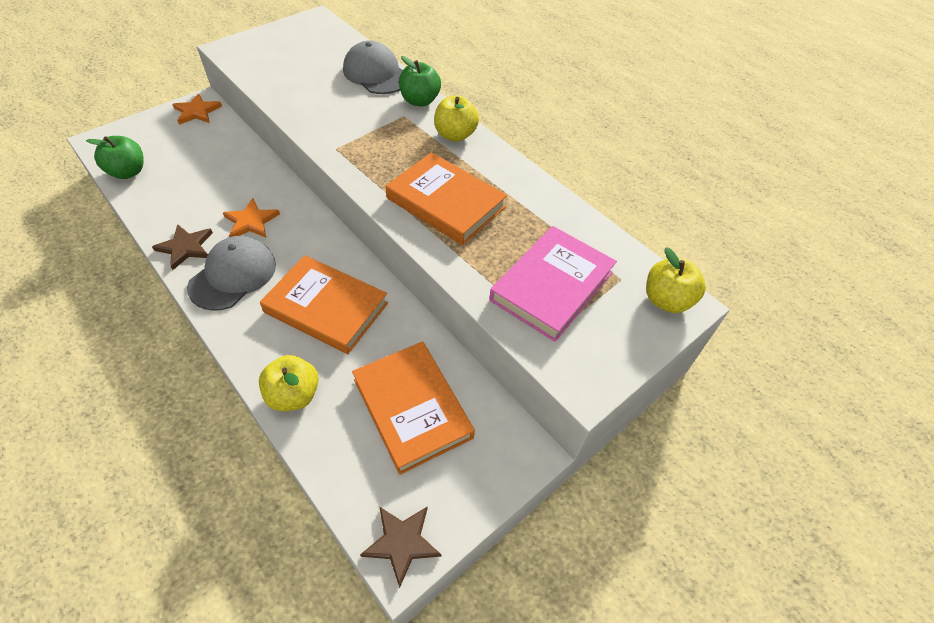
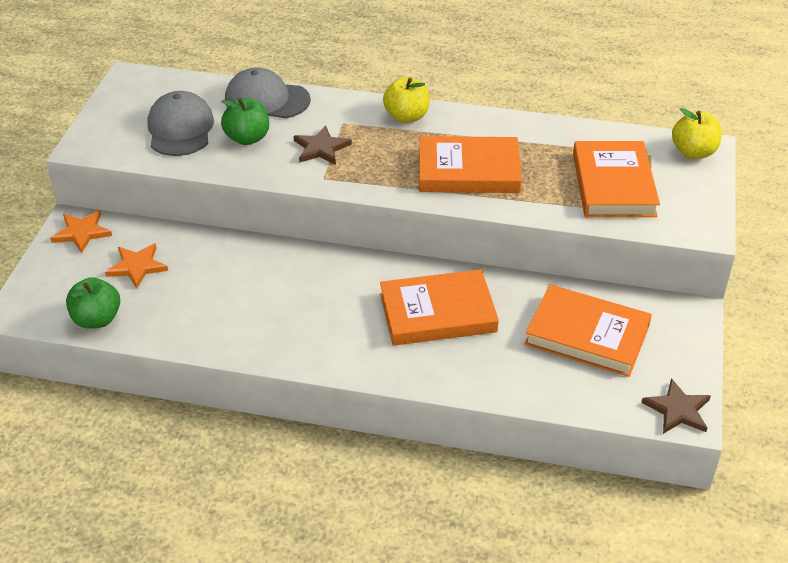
camera: 35 degrees left, 10 degrees down
brown star [152,224,213,270] -> brown star moved to [294,125,352,165]
grey cap [187,236,276,311] -> grey cap moved to [147,91,214,156]
orange star [223,198,280,238] -> orange star moved to [105,243,168,289]
yellow apple [259,355,319,411] -> none
green apple [399,56,441,106] -> green apple moved to [221,98,269,145]
pink book [489,226,617,342] -> orange book [573,141,660,217]

